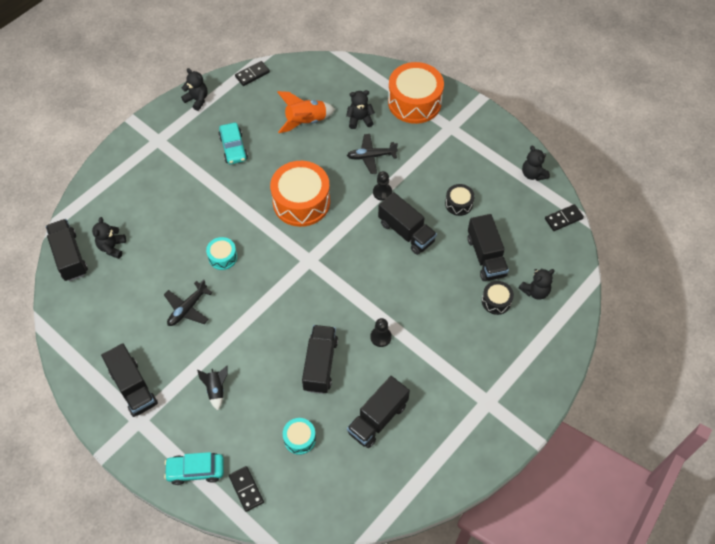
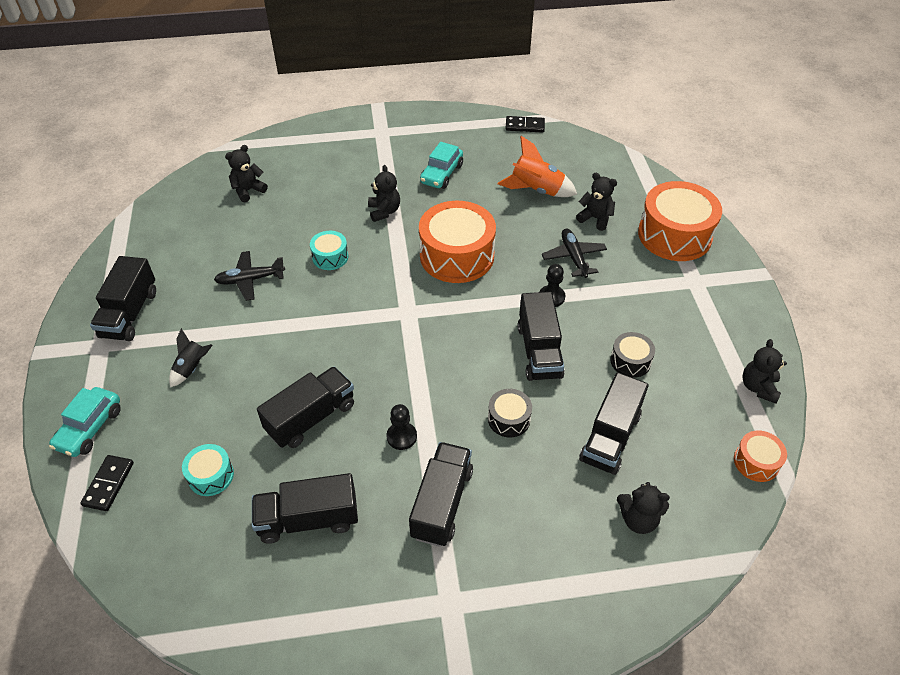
camera: 40 degrees right, 10 degrees down
black truck [46,219,88,281] -> black truck moved to [409,442,473,547]
turquoise car [164,452,224,485] -> turquoise car turned 105 degrees counterclockwise [49,387,121,457]
black teddy bear [181,68,208,111] -> black teddy bear moved to [368,165,400,222]
black plane [347,134,398,174] -> black plane turned 45 degrees clockwise [542,229,607,278]
black drum [482,281,514,315] -> black drum moved to [488,389,532,437]
black domino [545,204,584,231] -> orange drum [734,431,787,482]

